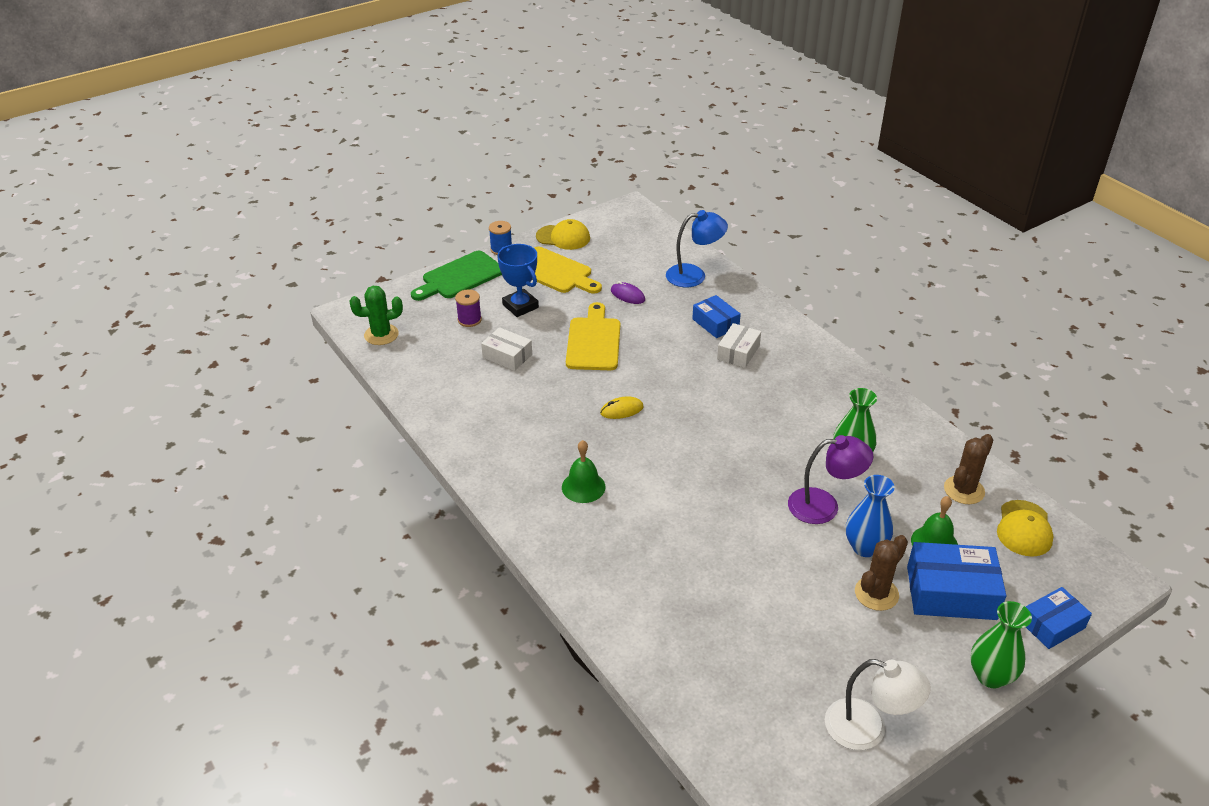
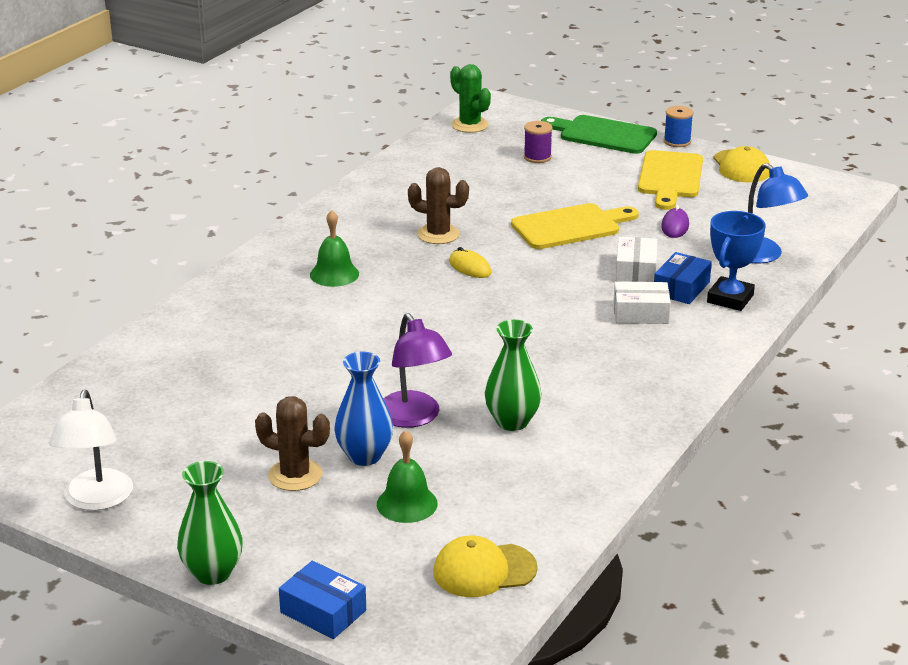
camera: 65 degrees right, 10 degrees down
white box [481,327,532,371] -> white box moved to [615,237,657,282]
blue trophy [497,244,539,317] -> blue trophy moved to [707,211,766,311]
blue box [907,542,1006,620] -> none
brown cactus [944,434,993,504] -> brown cactus moved to [408,167,469,244]

